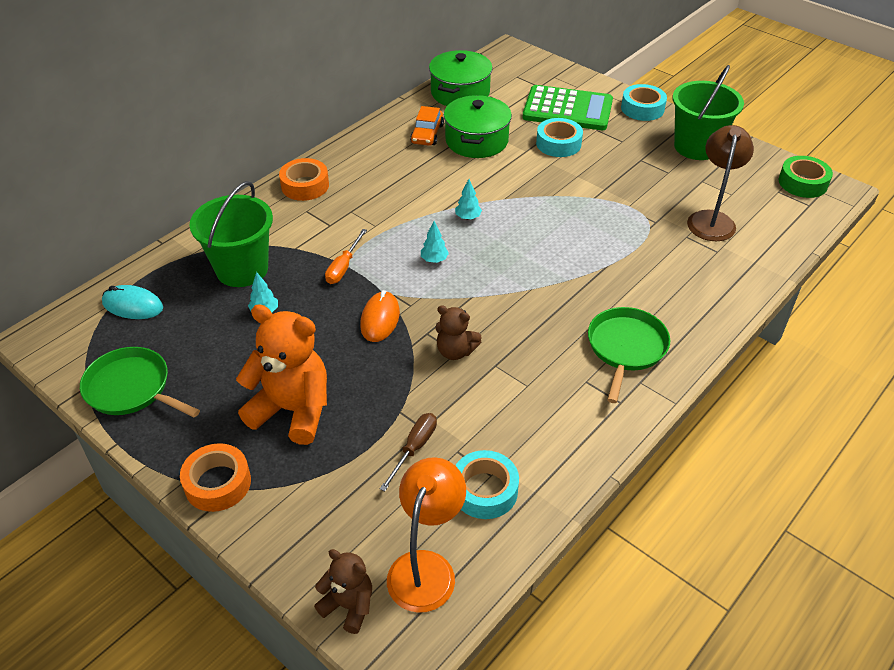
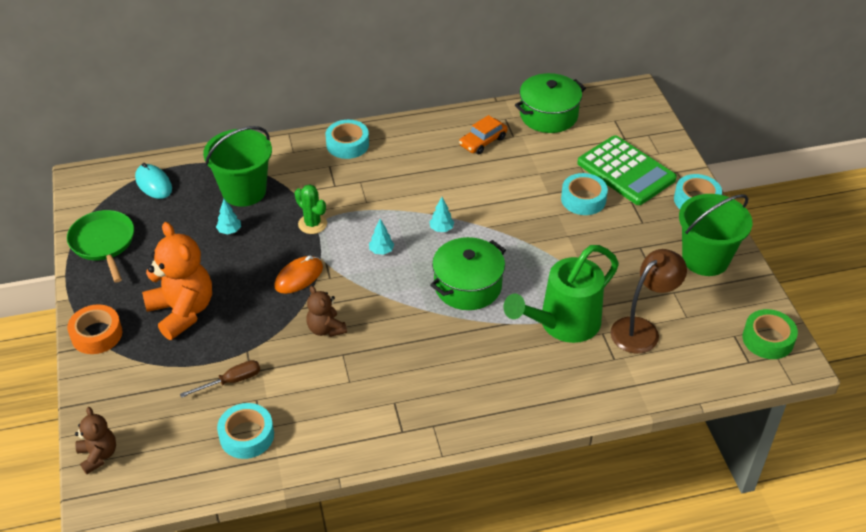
camera: 35 degrees right, 0 degrees up
orange tape [279,158,329,201] -> turquoise tape [326,120,369,159]
orange screwdriver [325,229,367,284] -> green cactus [295,184,327,234]
orange lamp [387,457,466,613] -> none
green pot [444,95,512,158] -> green pot moved to [430,237,506,310]
green pan [588,307,670,403] -> none
none -> green watering can [503,245,619,343]

